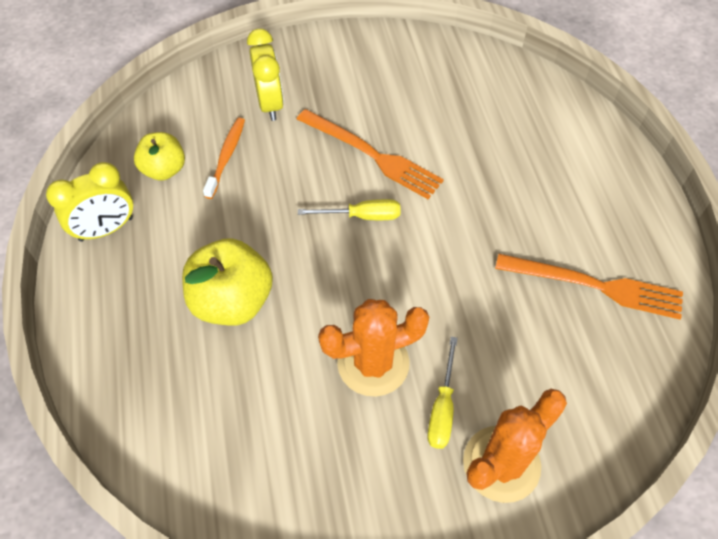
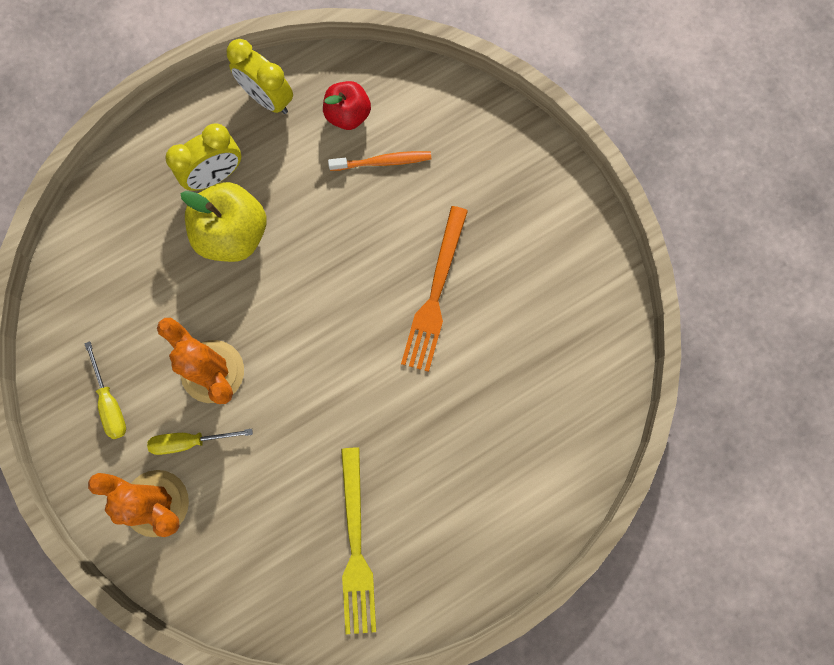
camera: 70 degrees right, 20 degrees up
yellow apple [134,132,185,181] -> red apple [323,81,371,130]
yellow clock [247,29,284,121] -> yellow clock moved to [165,123,241,191]
yellow screwdriver [298,199,400,220] -> yellow screwdriver moved to [84,341,126,439]
orange fork [495,254,683,320] -> yellow fork [341,447,376,634]

